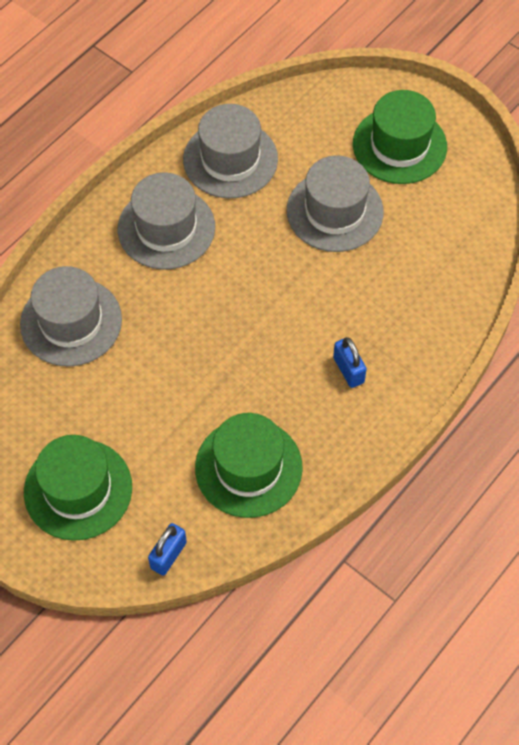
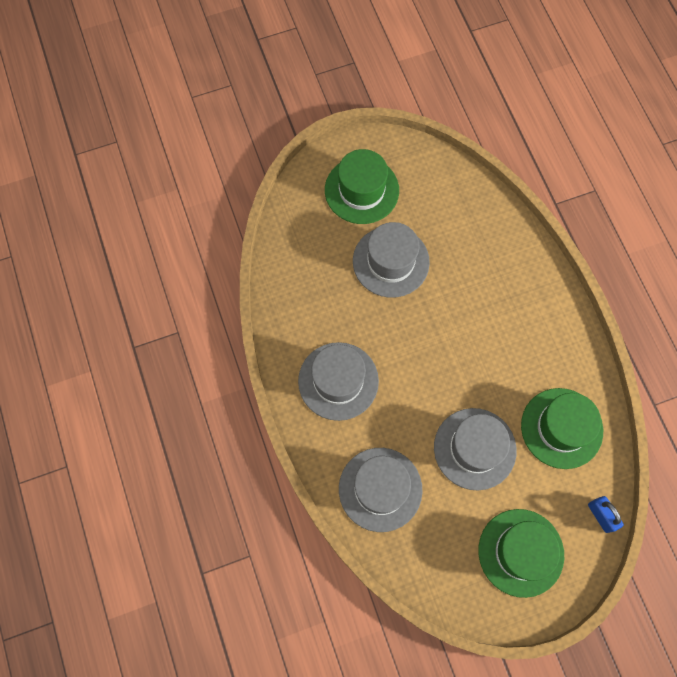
camera: 60 degrees left, 10 degrees up
grey hat [183,104,278,198] -> grey hat moved to [434,408,517,490]
blue padlock [333,337,367,388] -> none

